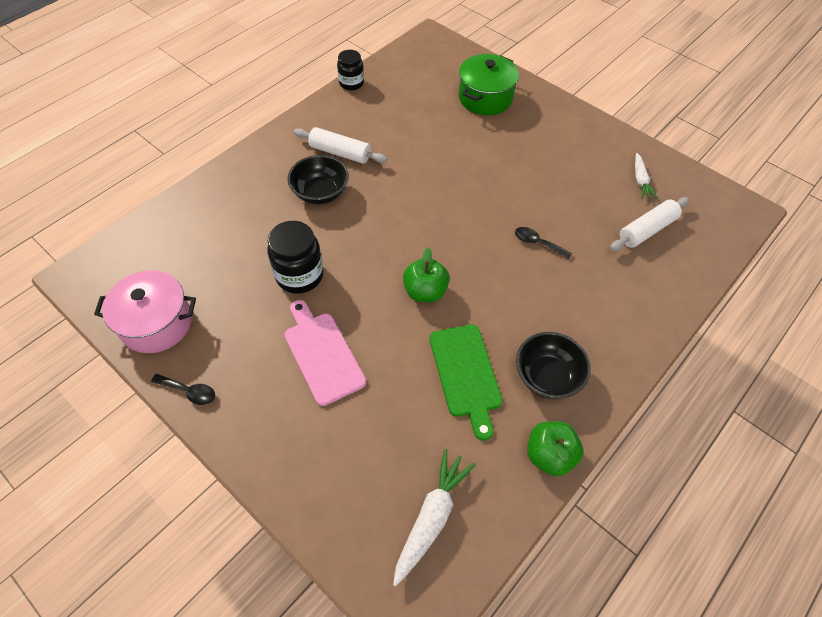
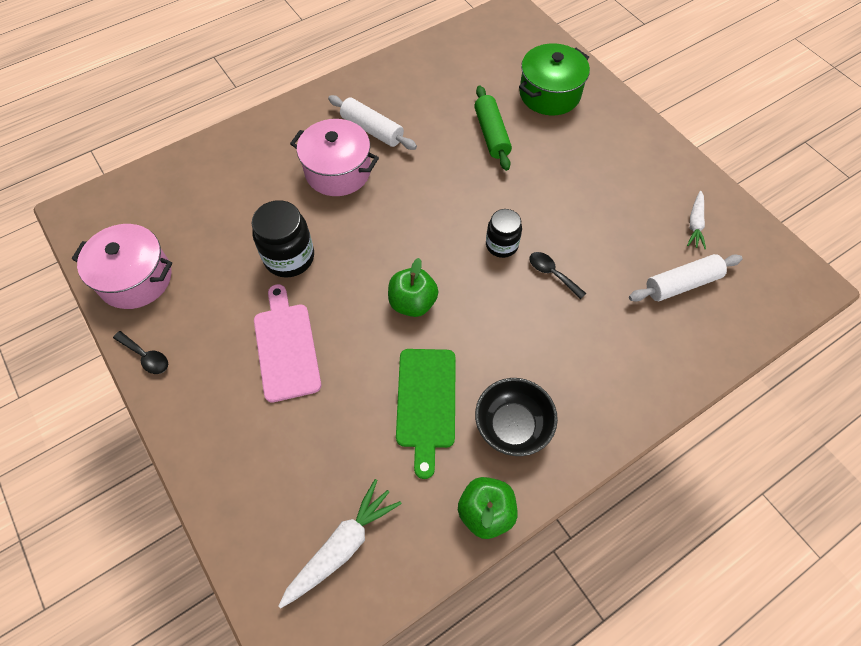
camera: 15 degrees right, 5 degrees up
black bowl [287,155,349,204] -> pink pot [290,119,379,196]
black jar [337,50,364,90] -> black jar moved to [486,209,522,258]
none -> green rolling pin [474,86,512,171]

